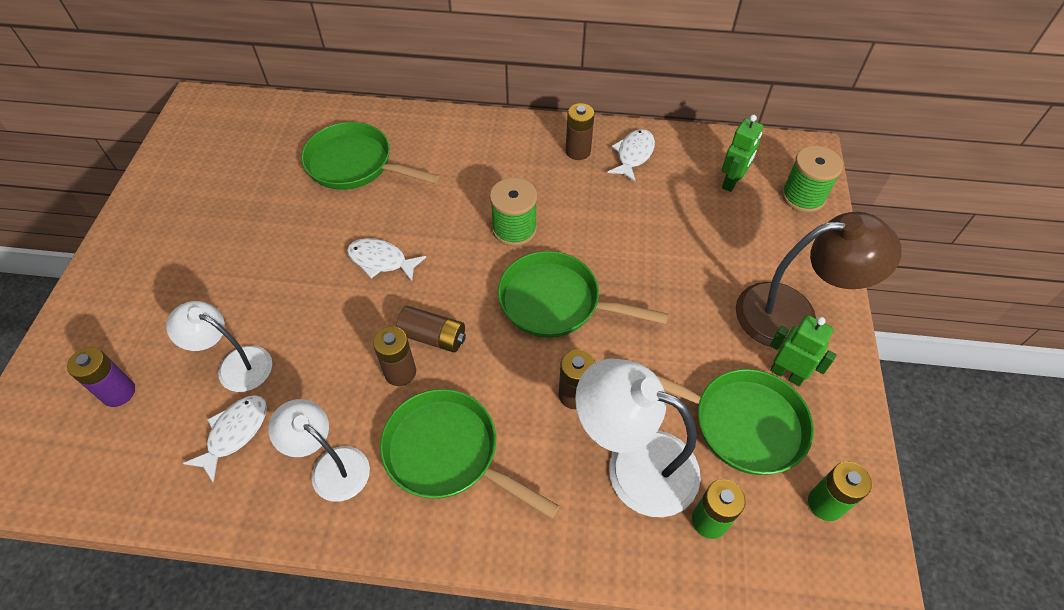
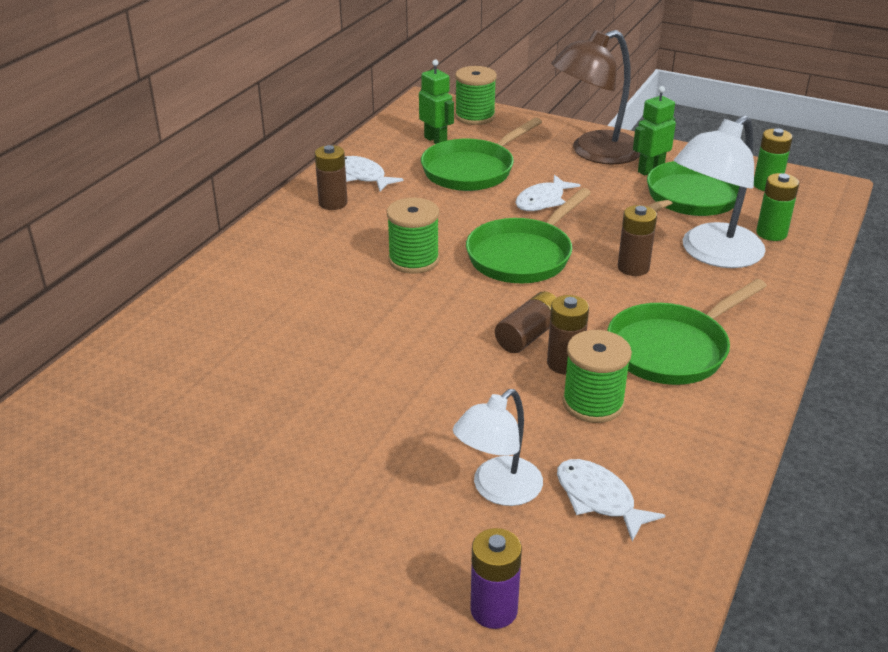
camera: 70 degrees left, 20 degrees down
white lamp [268,399,370,502] -> none
green pan [301,122,439,190] -> green pan moved to [421,117,542,191]
white fish [347,238,426,282] -> white fish moved to [515,175,580,211]
brown lamp [736,212,902,348] -> brown lamp turned 135 degrees counterclockwise [551,30,640,164]
none -> green spool [562,330,632,423]

